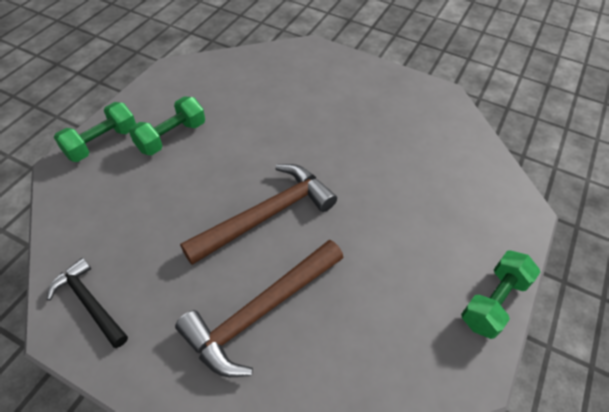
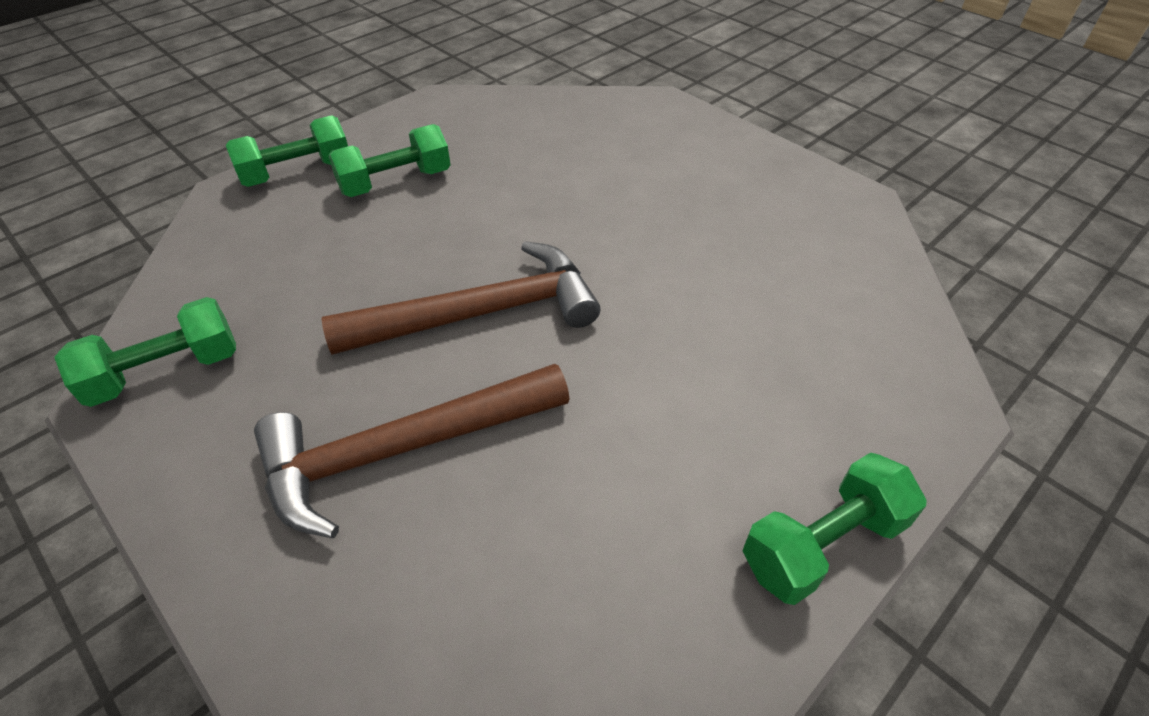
camera: 20 degrees right, 5 degrees down
black hammer [47,258,128,348] -> green dumbbell [54,297,236,407]

